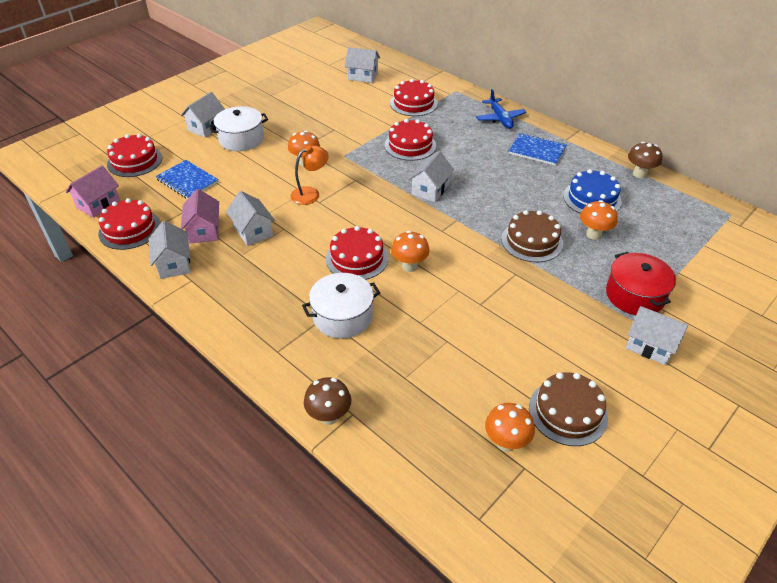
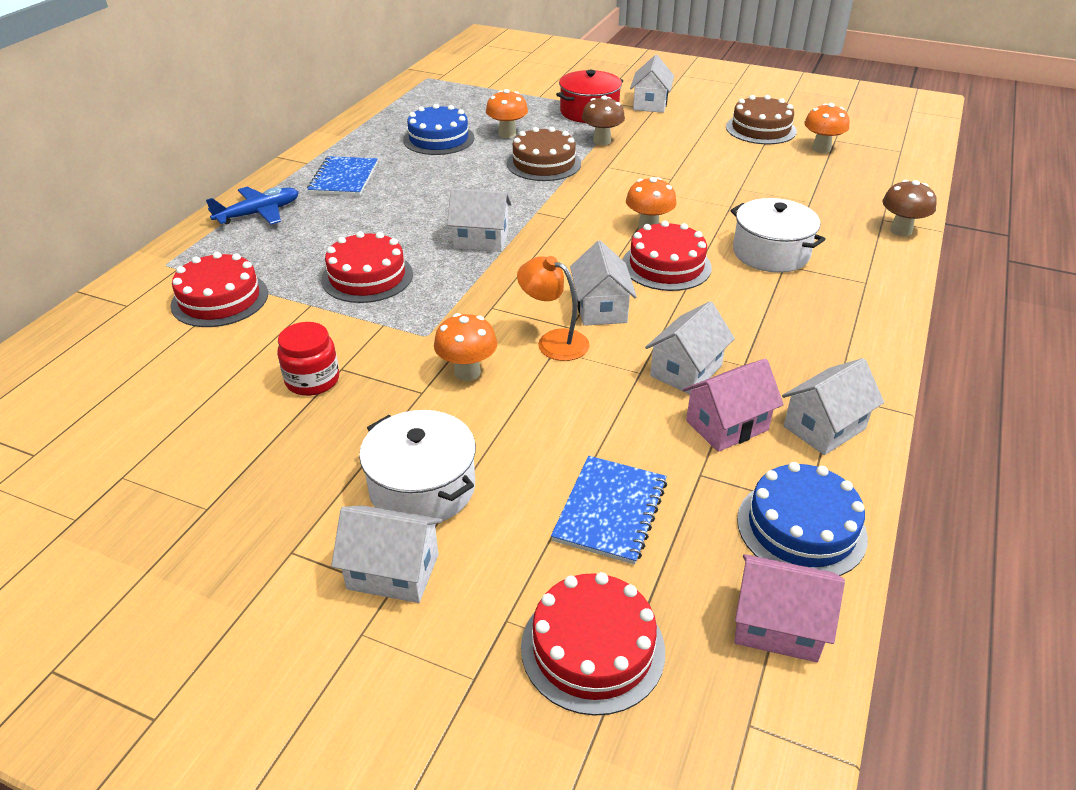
camera: 110 degrees left, 5 degrees down
red cake [98,198,160,250] -> blue cake [737,462,868,576]
white house [345,47,380,83] -> white house moved to [570,240,637,326]
brown mushroom [628,142,662,178] -> brown mushroom moved to [582,96,625,145]
none -> red jar [277,322,339,396]

